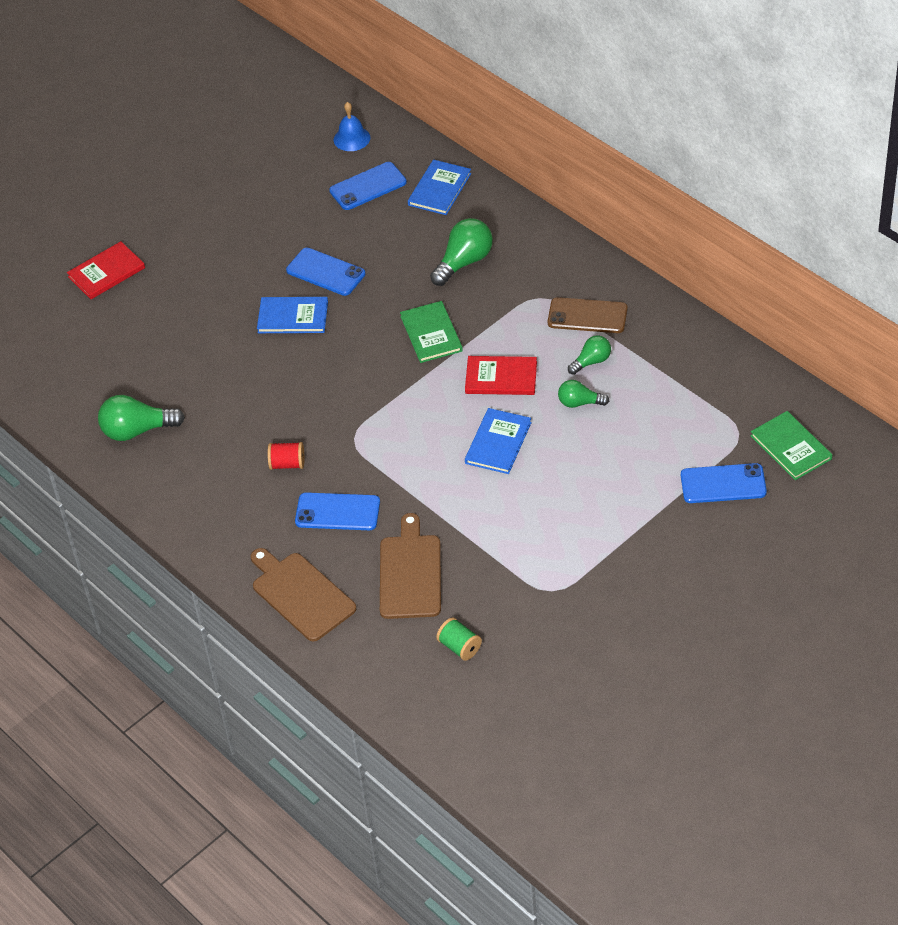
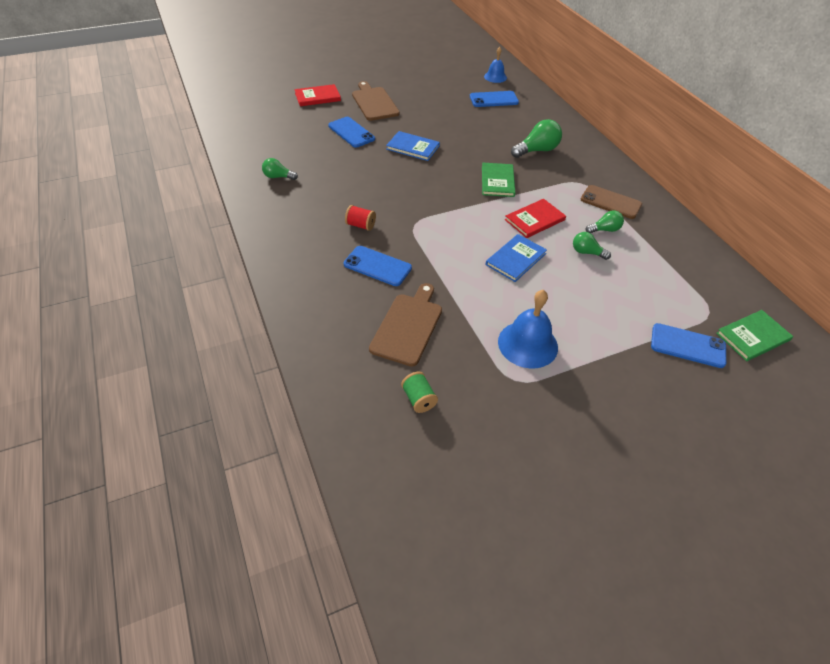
camera: 15 degrees right, 0 degrees up
green light bulb [98,395,185,441] -> green light bulb [262,158,298,180], size x0.60
brown cutting board [250,548,356,642] -> brown cutting board moved to [352,81,400,121]
blue phone [286,248,366,296] -> blue phone moved to [328,117,375,148]
blue book [408,160,471,215] -> none
red book [465,356,537,395] -> red book turned 60 degrees counterclockwise [505,199,566,238]
green book [750,411,832,480] -> green book turned 75 degrees clockwise [716,310,793,361]
none -> blue bell [498,290,558,369]

